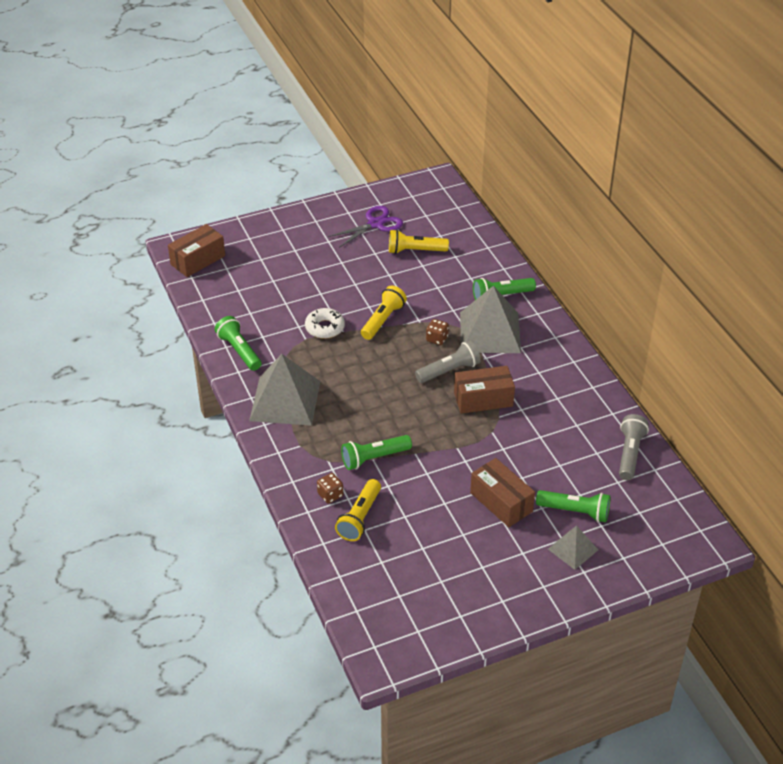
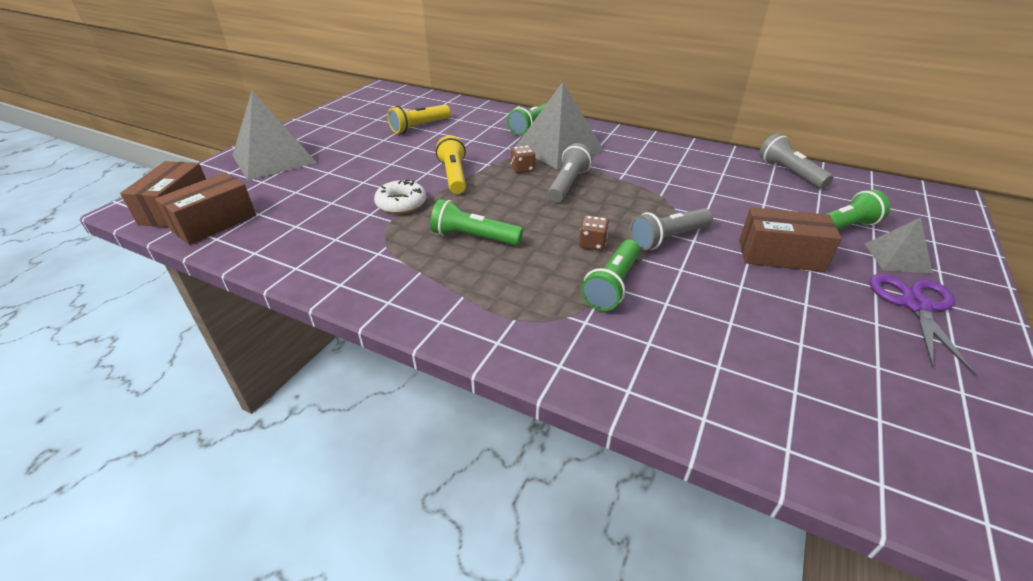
camera: 40 degrees left, 5 degrees down
green flashlight [215,316,262,371] -> green flashlight moved to [430,199,523,246]
grey pyramid [249,354,320,426] -> grey pyramid moved to [232,91,317,181]
brown dice [317,473,343,504] -> brown dice moved to [579,215,609,251]
purple scissors [328,206,403,248] -> purple scissors moved to [869,274,976,376]
yellow flashlight [335,479,381,541] -> none
brown box [454,366,515,414] -> brown box moved to [155,173,256,245]
none -> grey flashlight [630,208,713,250]

